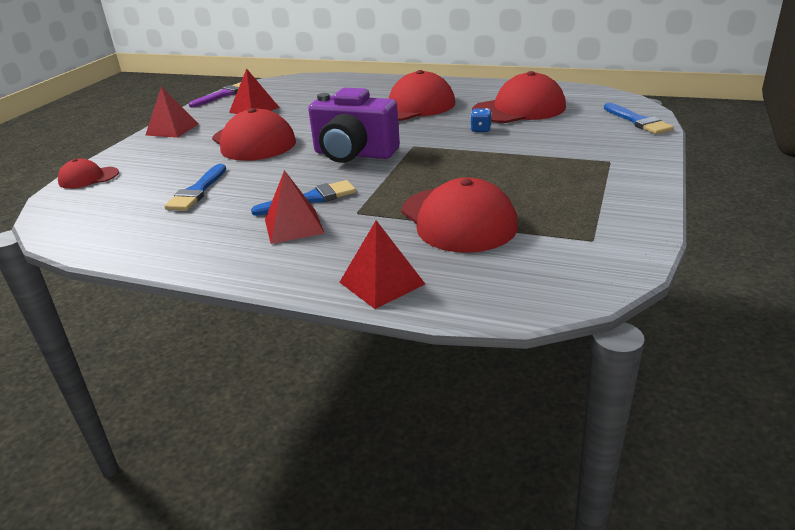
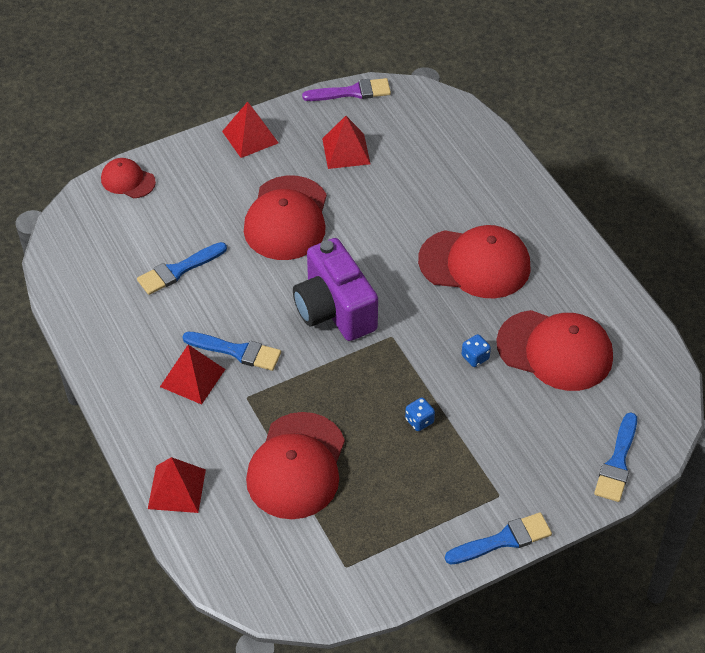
camera: 40 degrees right, 20 degrees up
none -> blue dice [405,398,435,431]
none -> blue brush [445,512,552,565]

